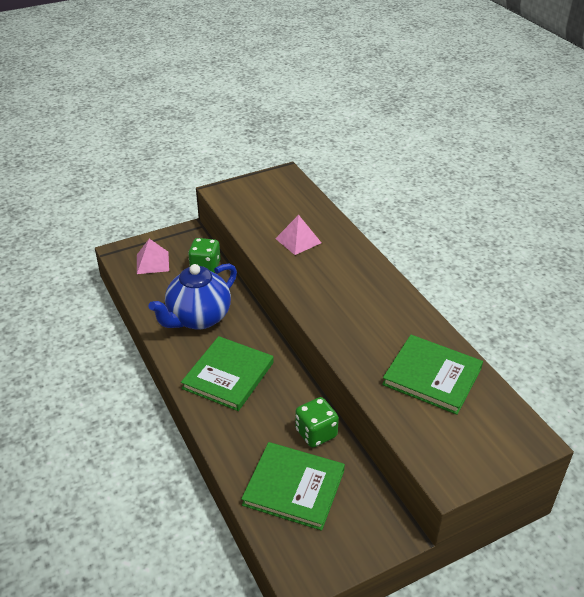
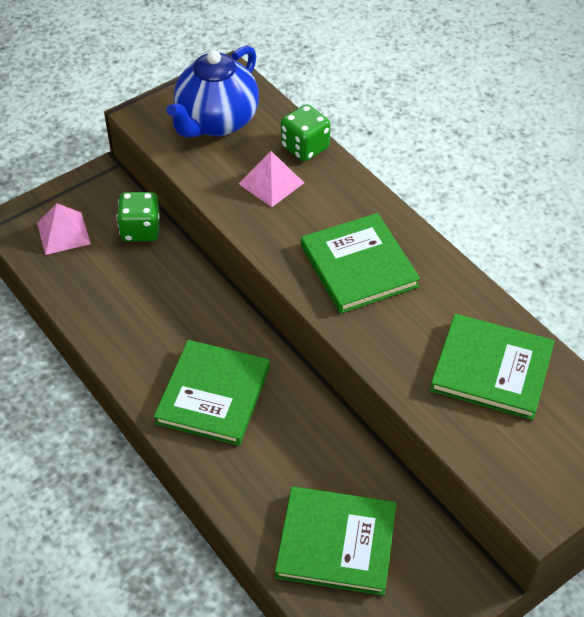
camera: 10 degrees left, 10 degrees up
blue teapot [148,263,237,330] -> blue teapot moved to [167,45,259,138]
green dice [295,397,339,448] -> green dice moved to [281,104,330,161]
none -> green book [301,213,420,314]

